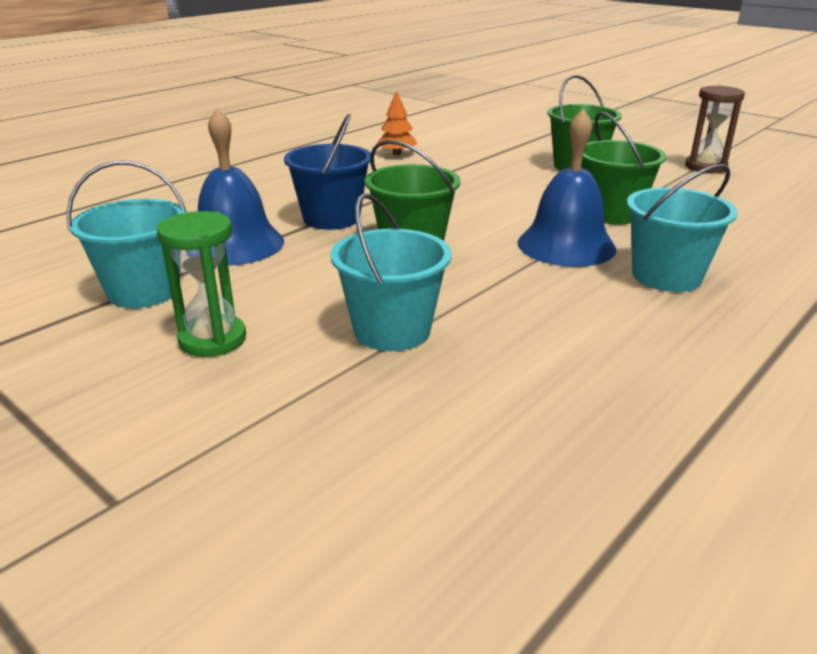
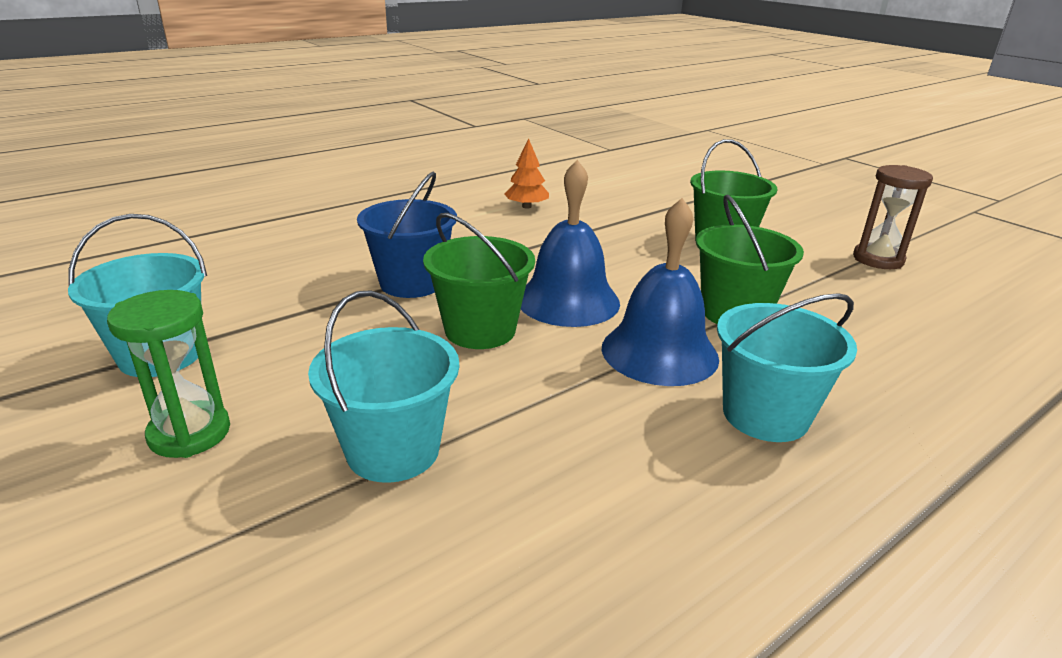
camera: 10 degrees right, 0 degrees up
blue bell [198,108,284,266] -> blue bell moved to [521,160,620,327]

